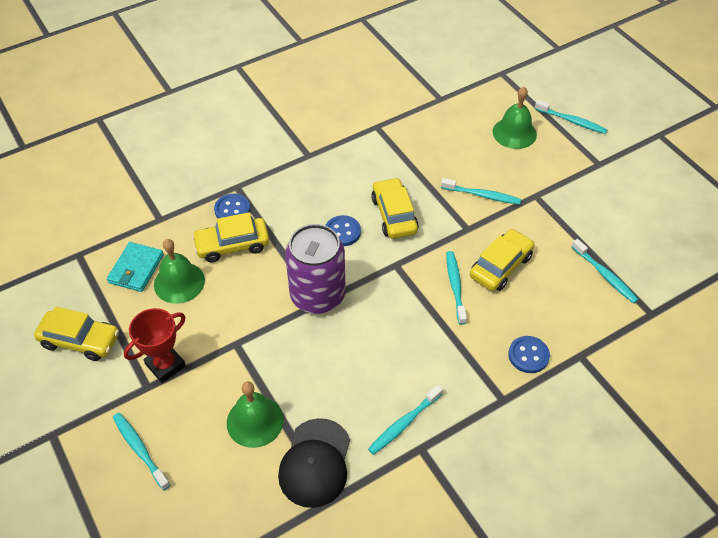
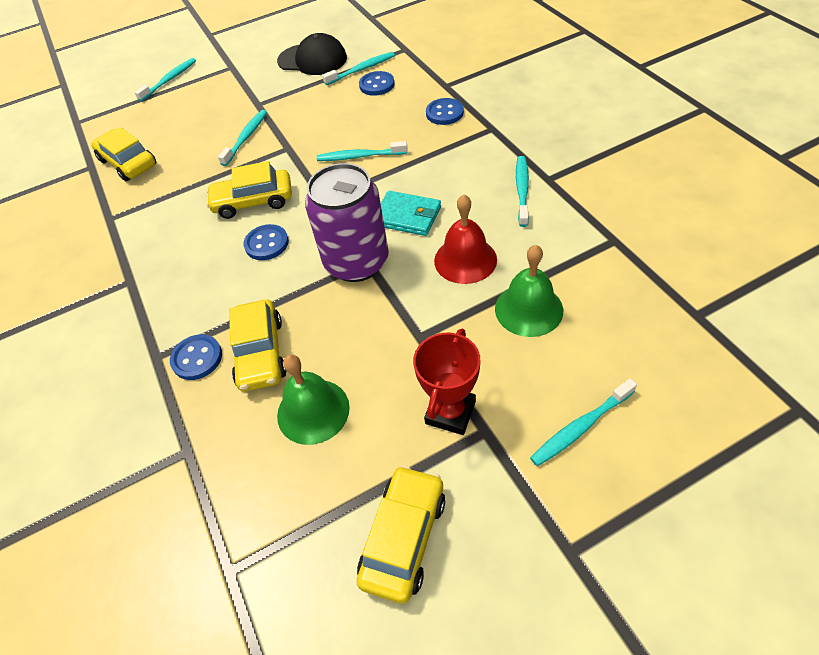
camera: 80 degrees left, 0 degrees up
turquoise wallet [107,242,164,292] -> turquoise wallet moved to [381,191,441,236]
red trophy [124,308,186,383] -> red trophy turned 60 degrees clockwise [413,329,480,435]
black cap [278,418,350,508] -> black cap moved to [277,33,347,75]
turquoise toothbrush [368,385,443,455] -> turquoise toothbrush turned 135 degrees counterclockwise [516,156,529,227]
yellow car [470,229,534,291] -> yellow car moved to [91,127,157,181]
green bell [493,87,537,149] -> none
none -> blue button [359,71,394,96]
none -> red bell [434,194,497,284]

